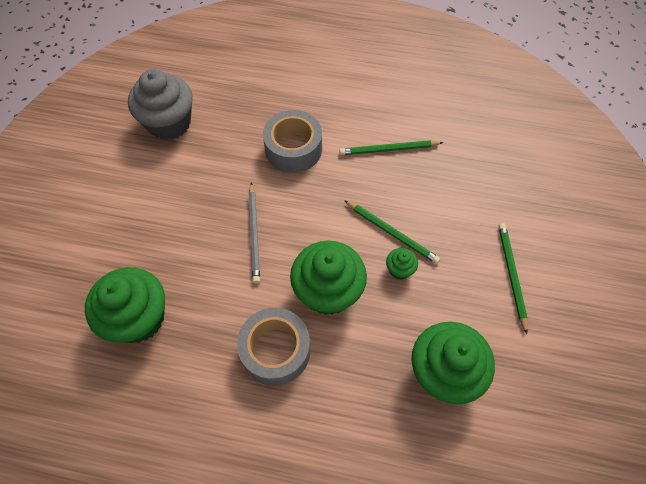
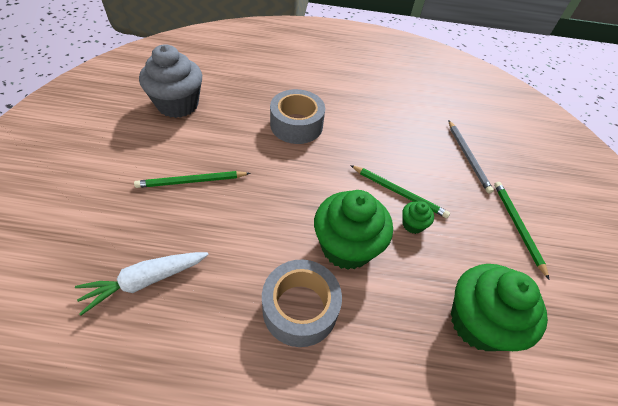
camera: 10 degrees left, 10 degrees down
green cupcake [85,267,165,343] -> white carrot [75,252,209,315]
grey pencil [249,182,260,283] -> grey pencil moved to [449,121,494,194]
green pencil [339,140,443,155] -> green pencil moved to [134,171,251,188]

